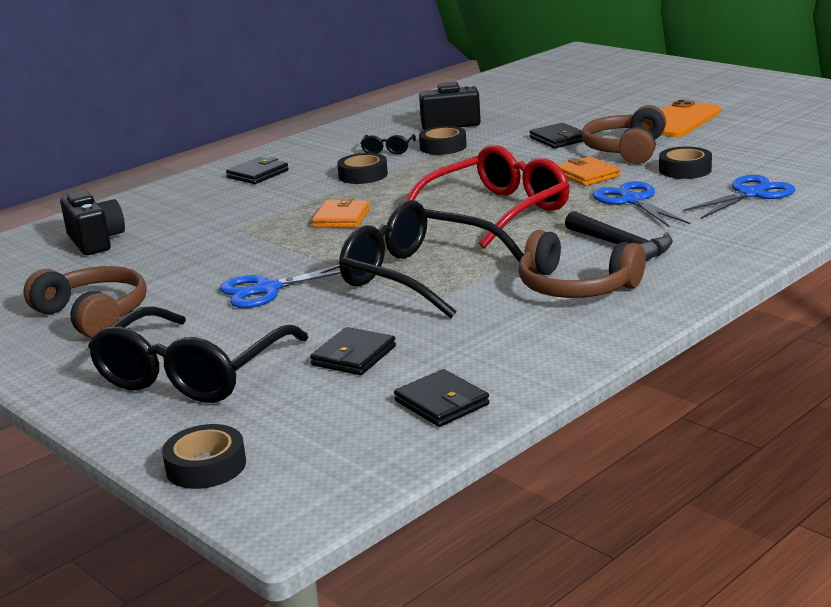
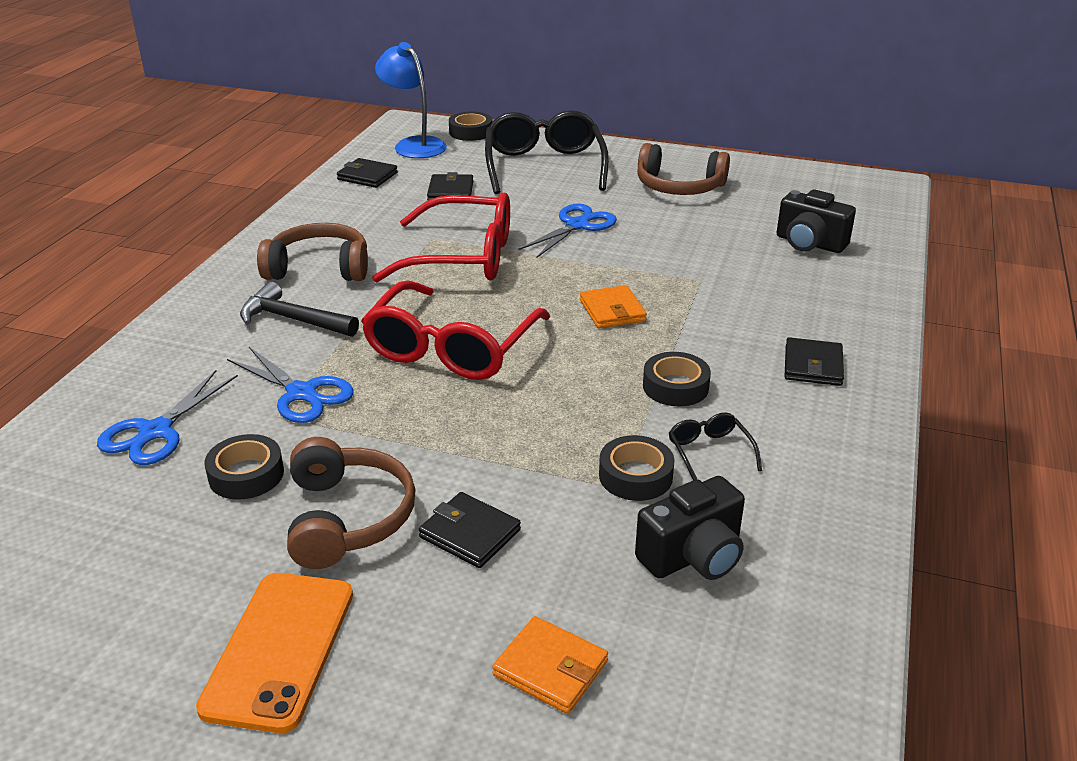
camera: 150 degrees right, 10 degrees up
black glasses [339,200,524,318] -> red glasses [372,192,510,283]
orange wallet [558,156,620,186] -> orange wallet moved to [492,616,608,714]
none -> blue lamp [375,42,447,158]

